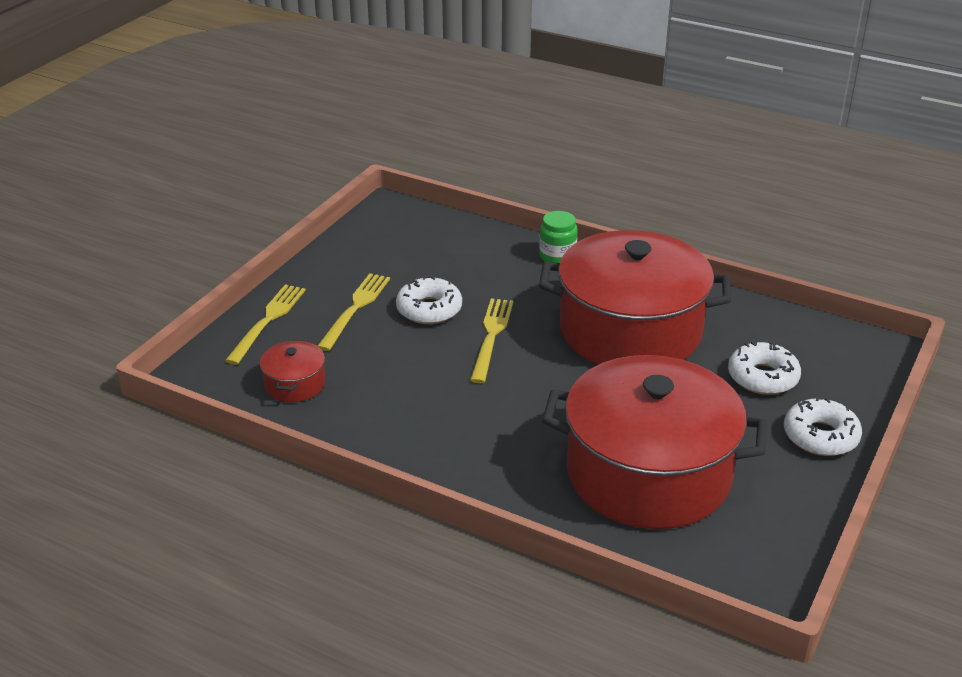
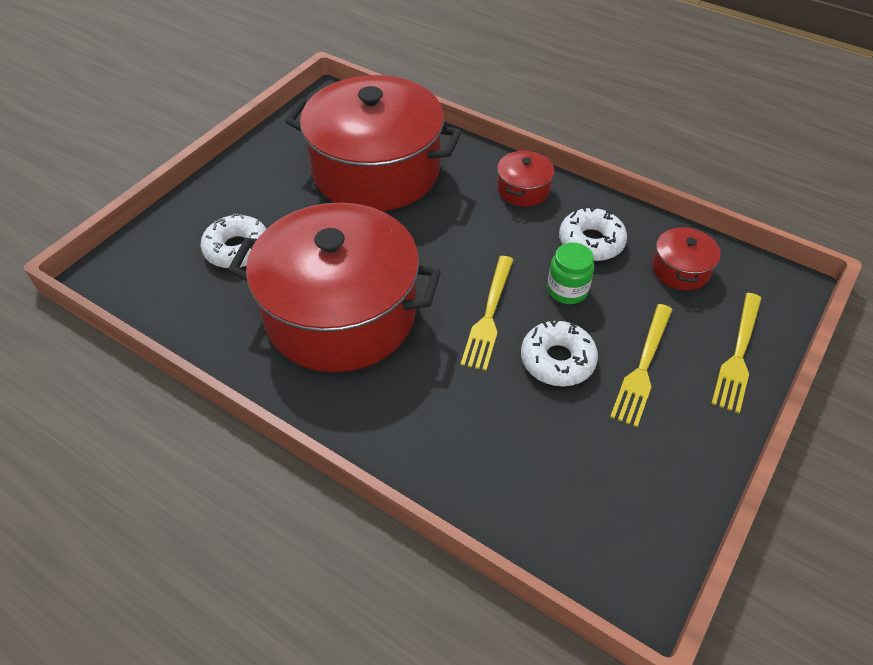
camera: 175 degrees left, 15 degrees up
green jar [539,211,578,263] -> green jar moved to [547,243,594,304]
white donut [784,396,862,456] -> white donut moved to [559,206,627,261]
none -> red pot [497,150,555,207]

